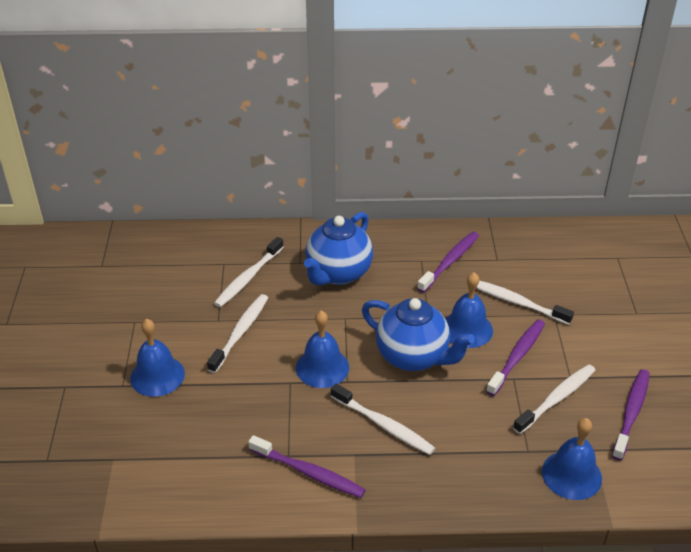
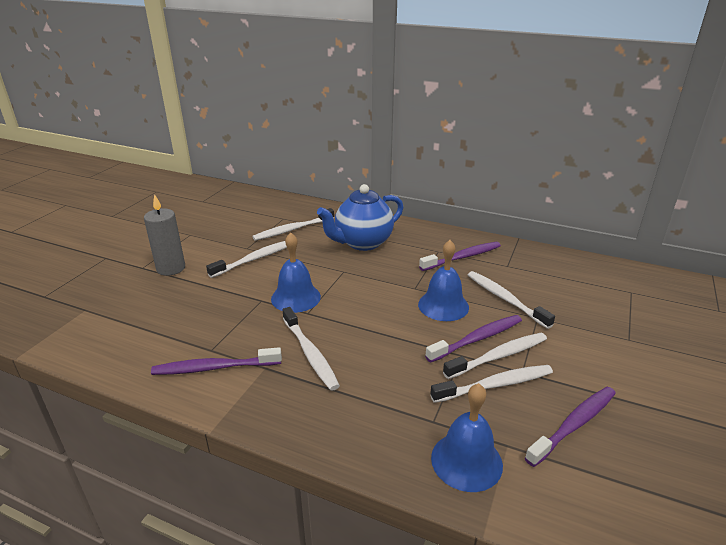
camera: 25 degrees right, 10 degrees down
blue bell [130,319,185,397] -> grey candle [144,194,185,276]
purple toothbrush [248,435,366,498] -> purple toothbrush turned 120 degrees clockwise [151,347,282,375]
blue teapot [362,298,475,371] -> none
none -> white toothbrush [443,333,547,379]

